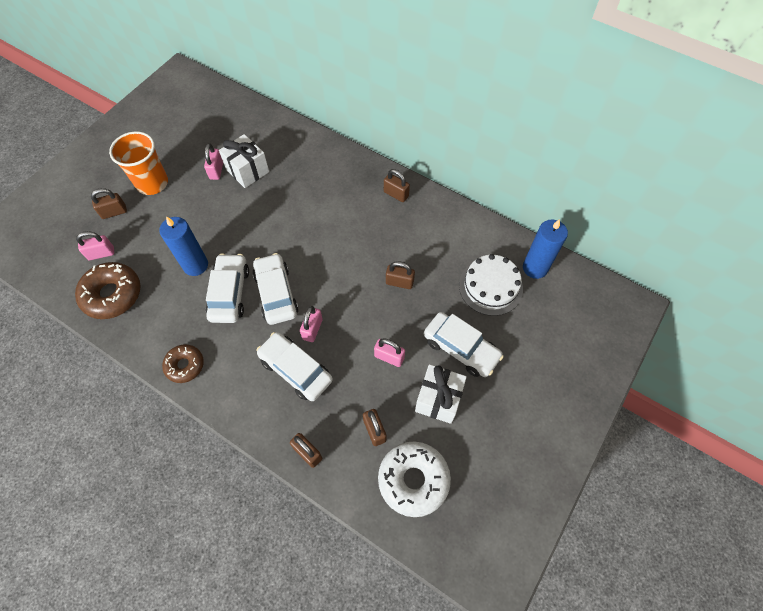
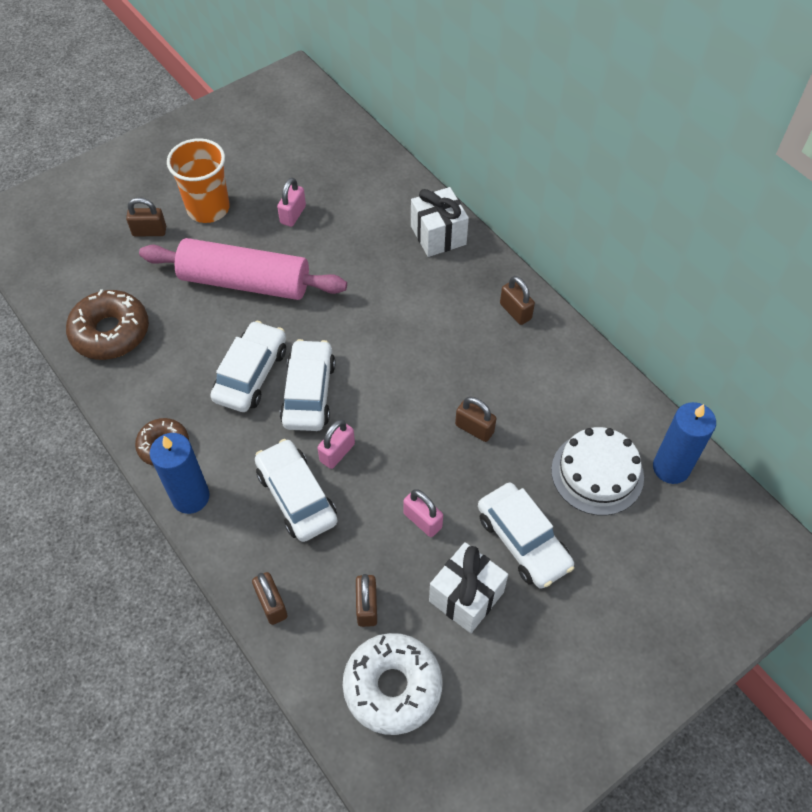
camera: 20 degrees right, 5 degrees down
pink padlock [76,231,114,260] -> none
blue candle [159,216,208,276] -> blue candle moved to [150,433,210,514]
white gift [219,134,269,188] -> white gift moved to [411,187,469,257]
none -> pink rolling pin [139,238,347,300]

